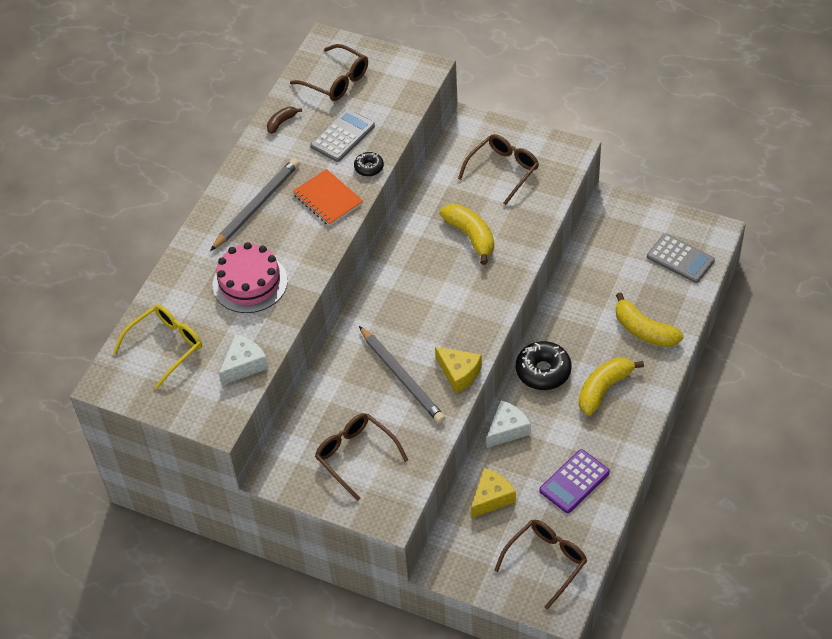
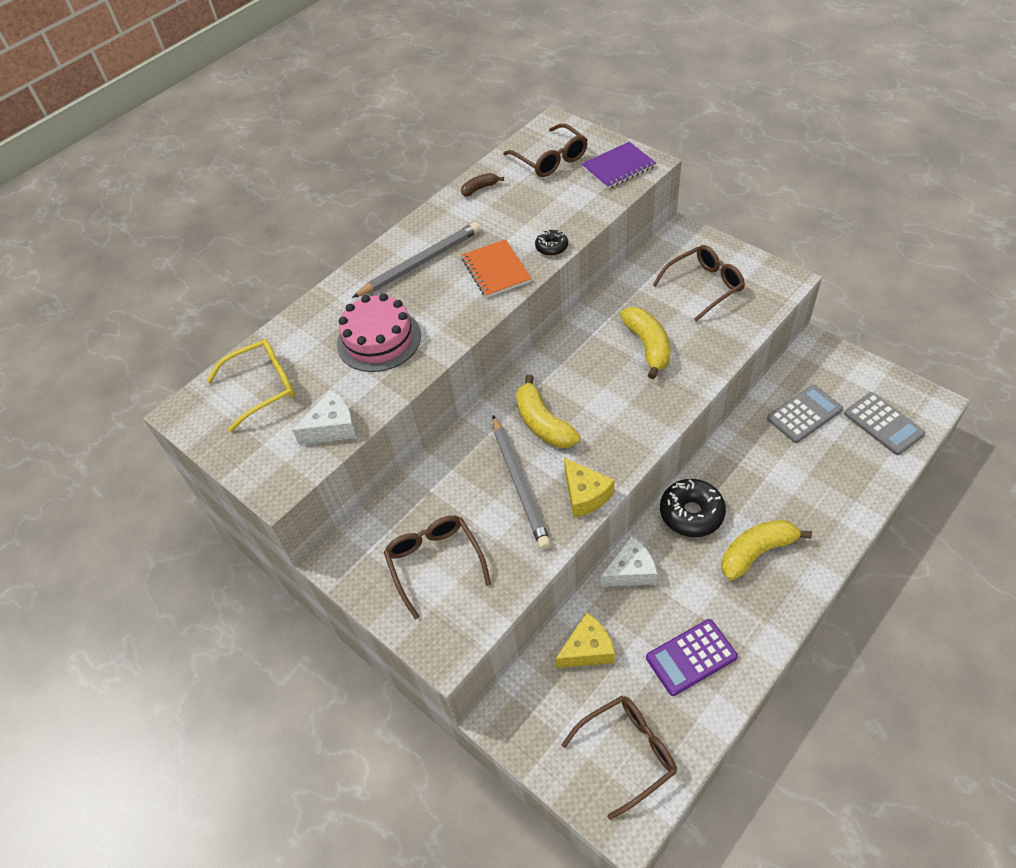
camera: 20 degrees right, 0 degrees up
grey calculator [310,109,375,162] -> grey calculator moved to [767,385,843,443]
yellow banana [616,293,684,347] -> yellow banana moved to [516,375,581,448]
none -> purple notebook [582,142,656,189]

